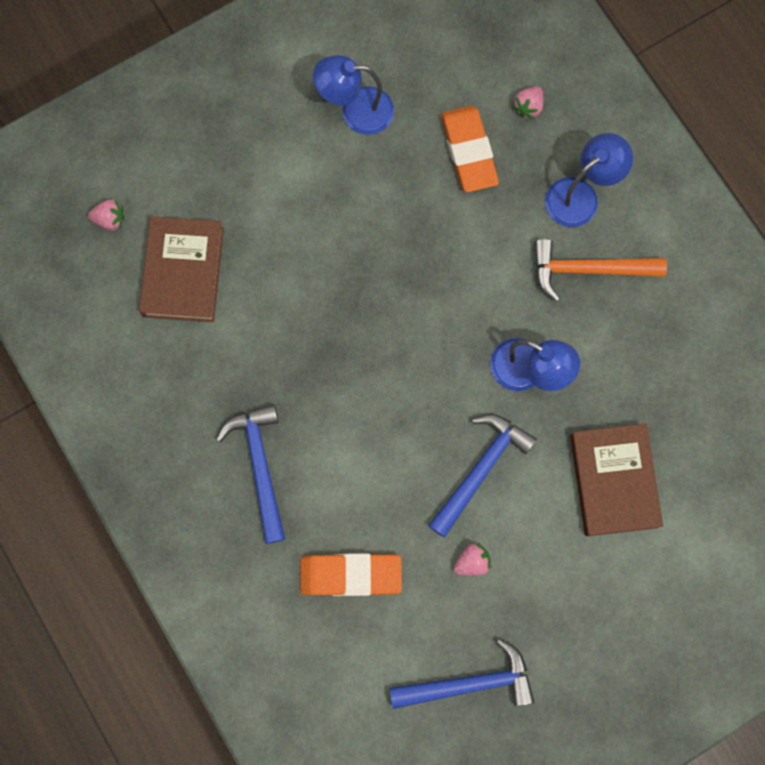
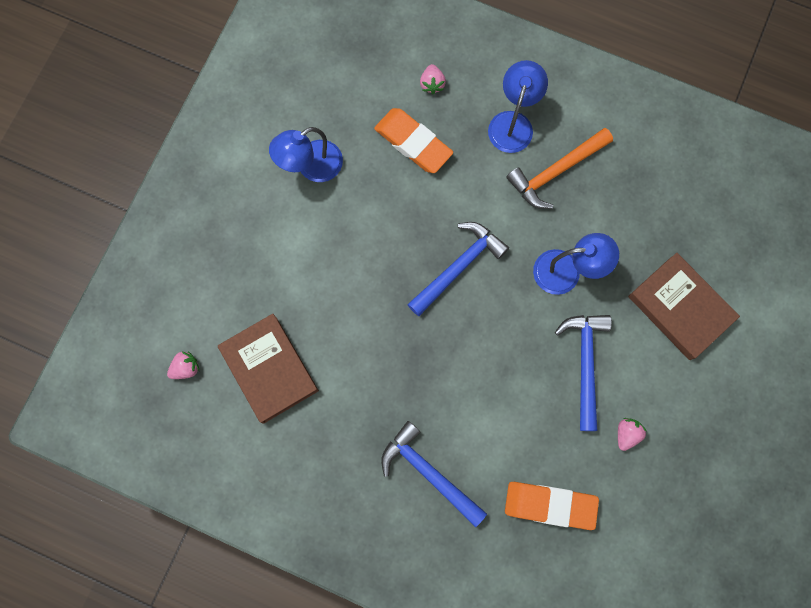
camera: 35 degrees left, 0 degrees up
orange eraser [300,553,402,596] -> orange eraser turned 45 degrees clockwise [505,482,599,530]
blue hammer [389,639,535,709] -> blue hammer moved to [407,222,509,316]

